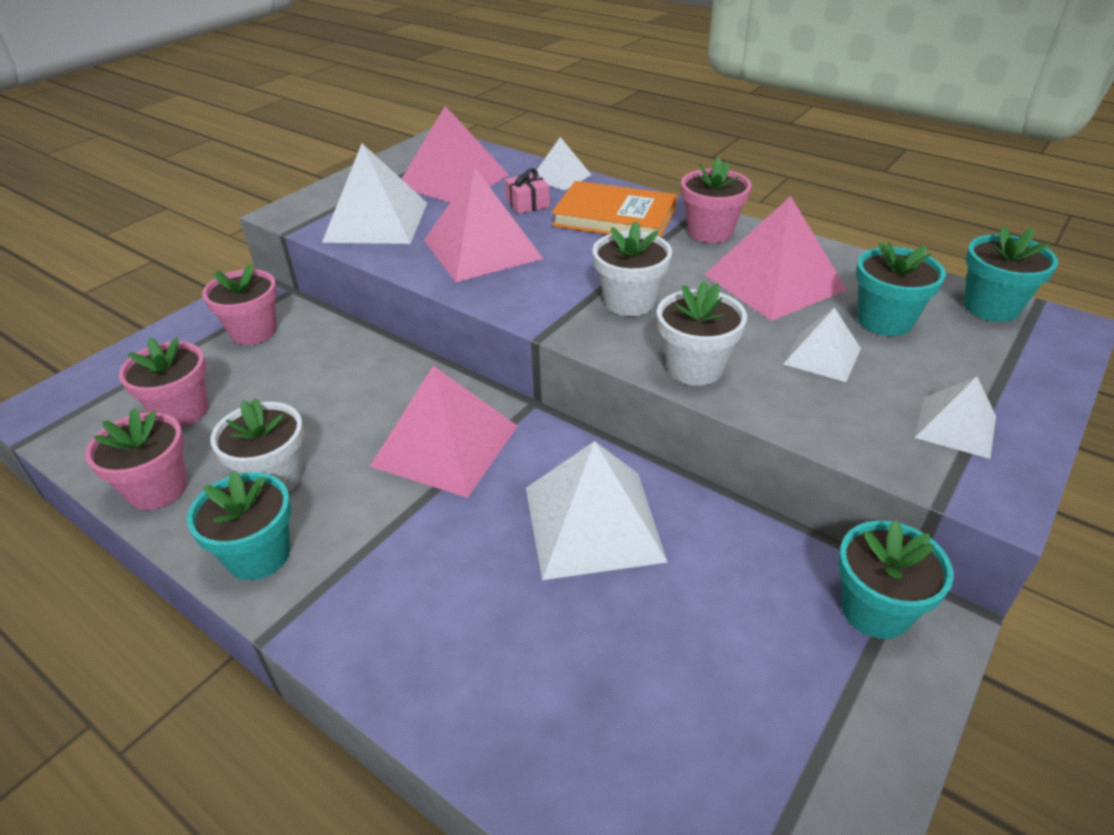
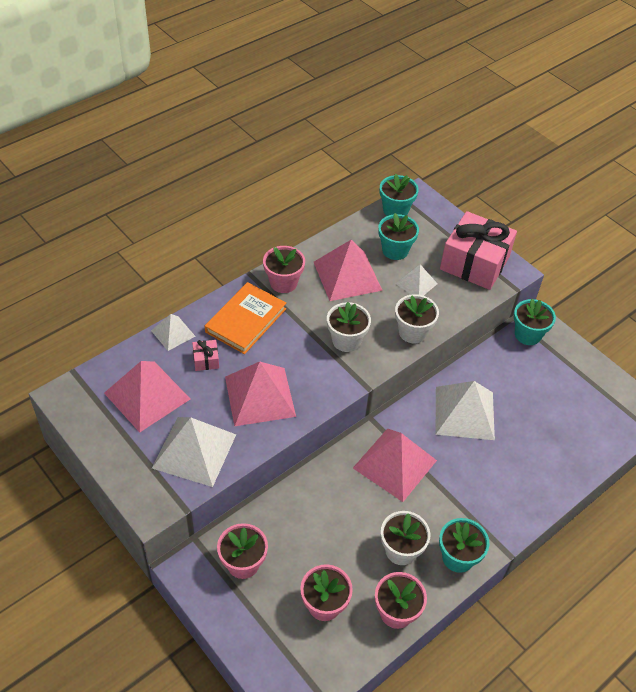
camera: 80 degrees left, 10 degrees up
white pyramid [914,376,996,459] -> pink gift [440,211,517,290]

